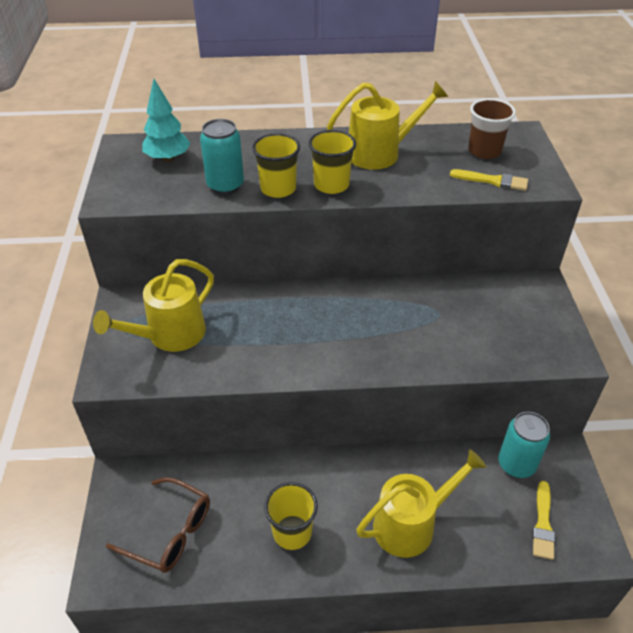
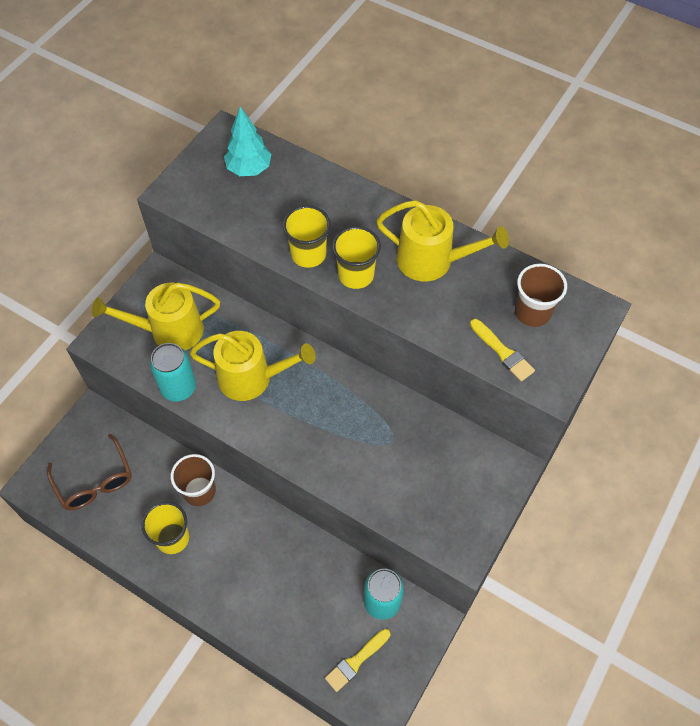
camera: 35 degrees right, 15 degrees up
turquoise can [200,119,244,194] -> turquoise can moved to [150,343,196,401]
yellow watering can [356,449,486,558] -> yellow watering can moved to [190,331,316,401]
none -> brown cup [171,454,216,506]

